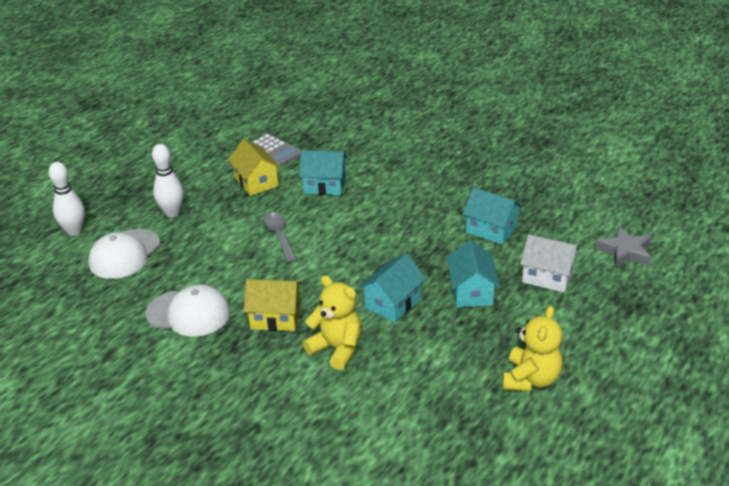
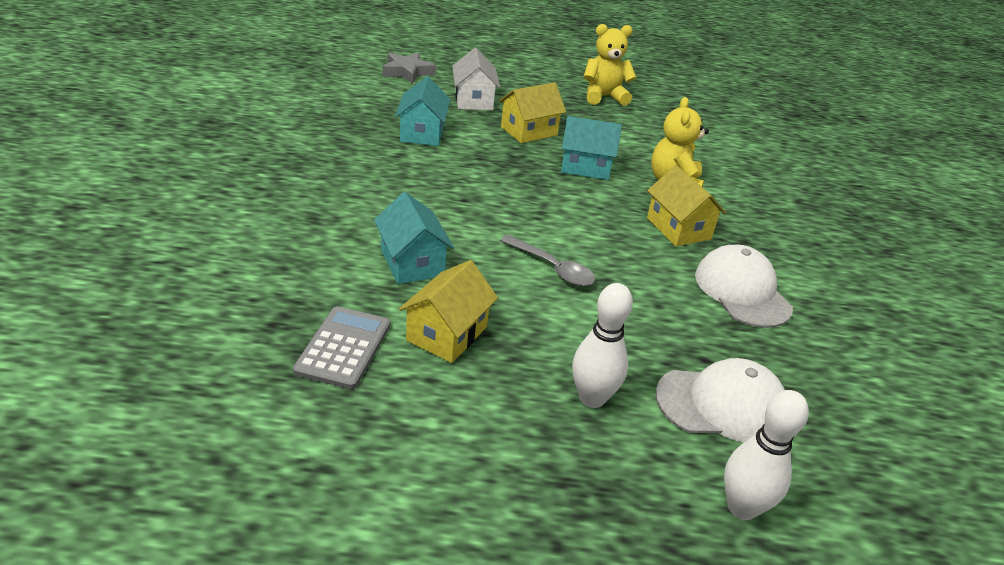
camera: 125 degrees left, 0 degrees up
grey spoon [263,212,297,263] -> grey spoon turned 90 degrees counterclockwise [500,235,595,286]
turquoise house [447,240,500,307] -> yellow house [499,82,566,143]

